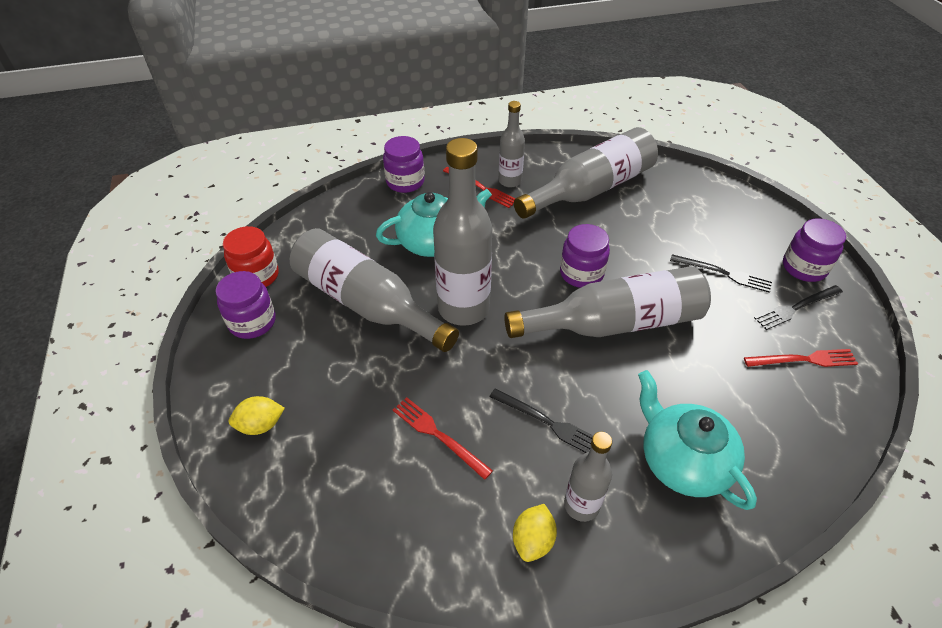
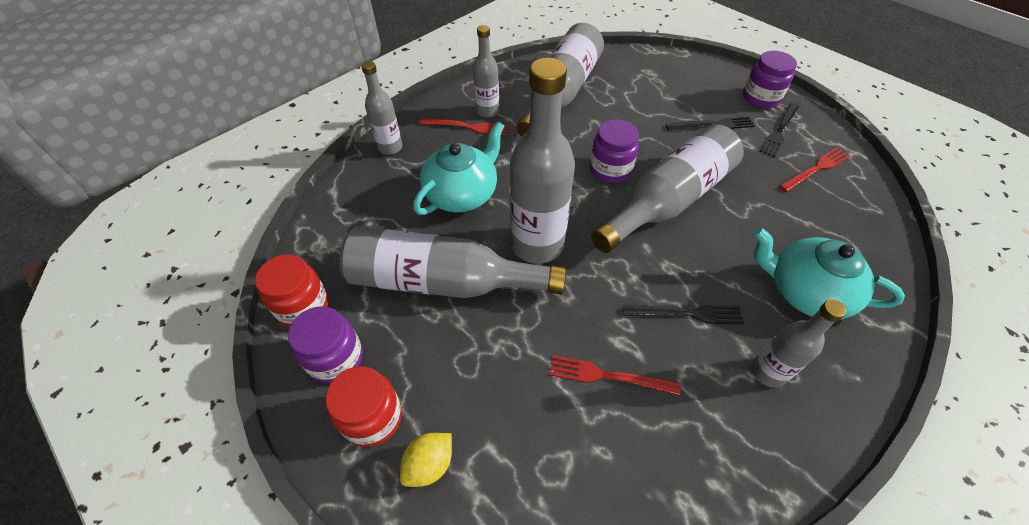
camera: 30 degrees left, 5 degrees up
purple jar [383,136,425,193] -> grey bottle [361,61,402,155]
yellow lemon [513,504,557,562] -> none
none -> red jar [325,366,402,447]

